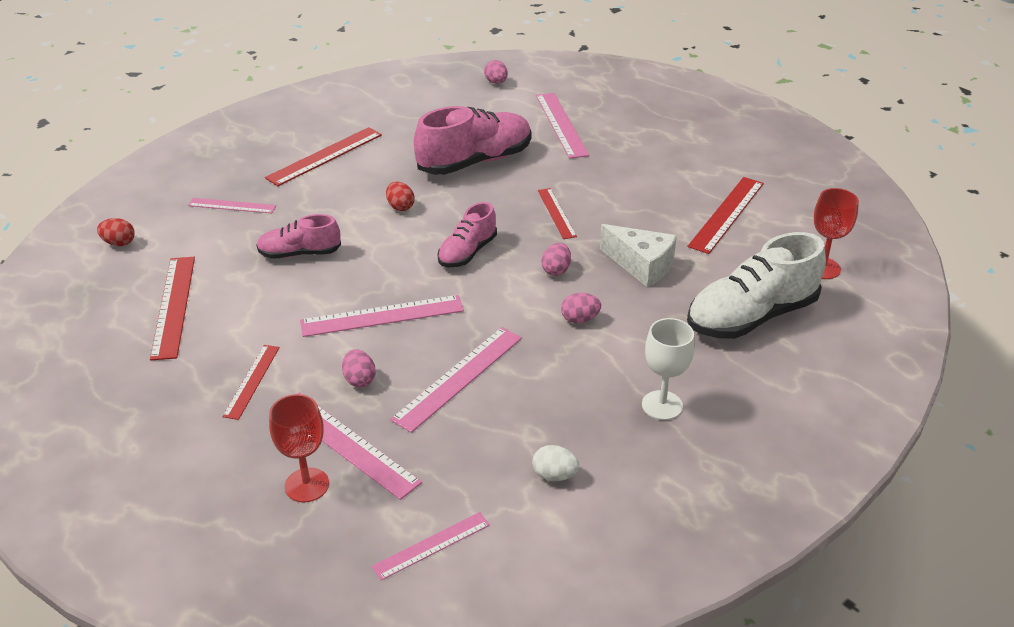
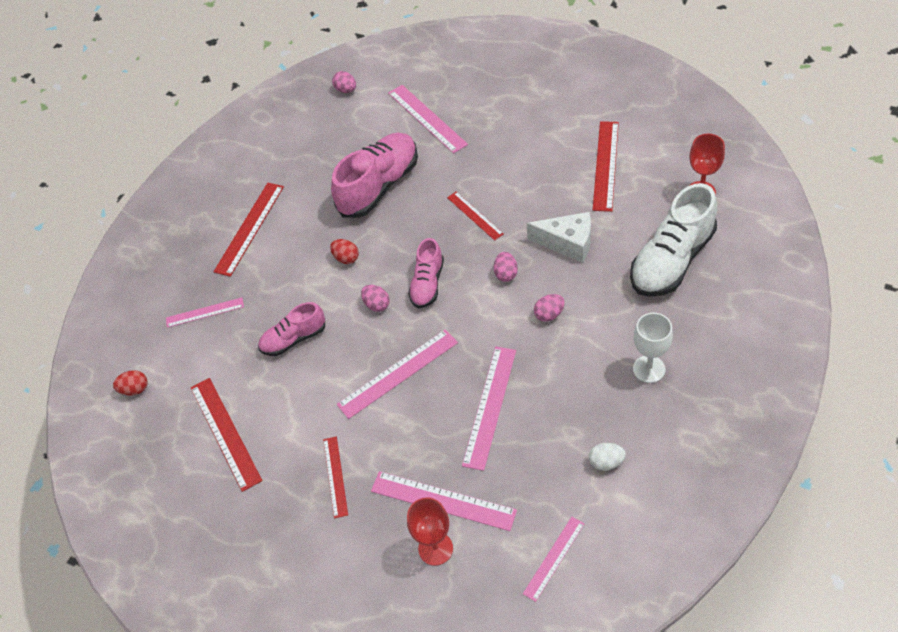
camera: 15 degrees left, 15 degrees up
pink egg [342,349,376,387] -> pink egg moved to [361,285,390,312]

